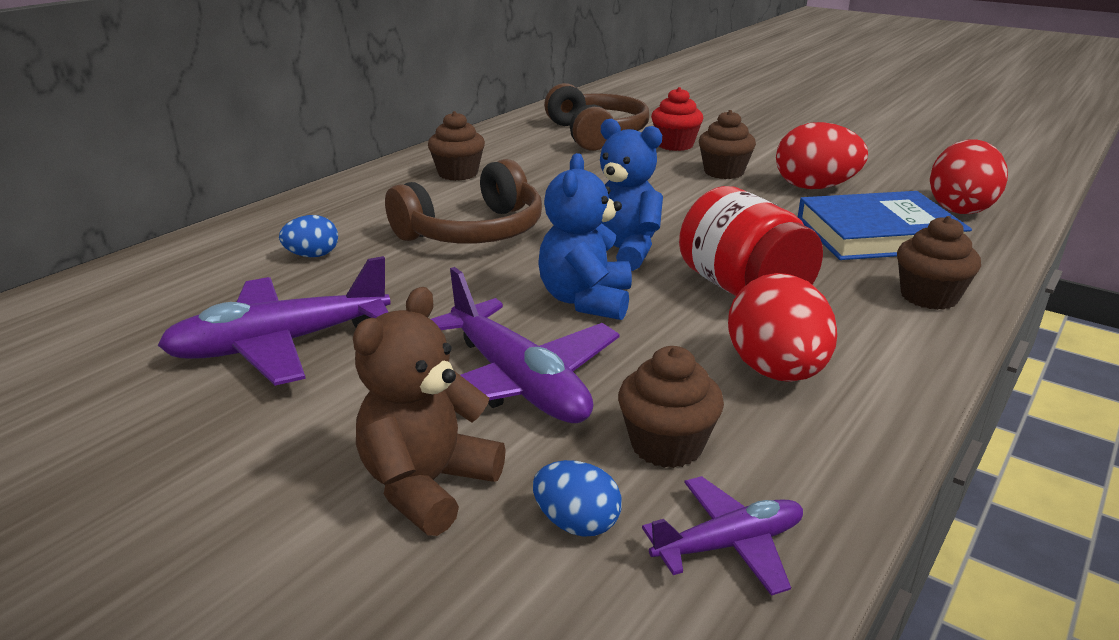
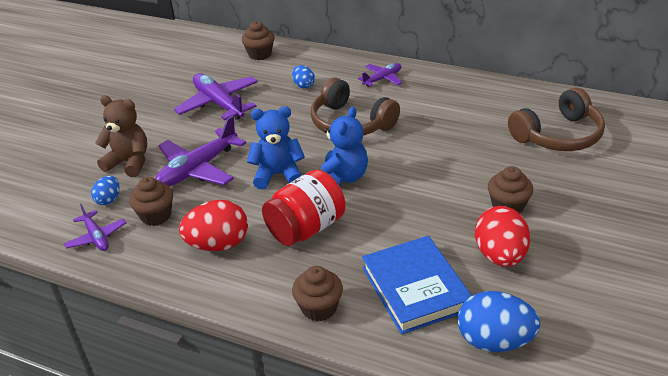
camera: 80 degrees right, 10 degrees up
brown cupcake [428,111,485,181] -> brown cupcake moved to [242,21,274,60]
red cupcake [651,87,703,151] -> none
red egg [930,139,1008,214] -> blue egg [458,291,540,352]
none -> purple plane [358,63,402,87]

